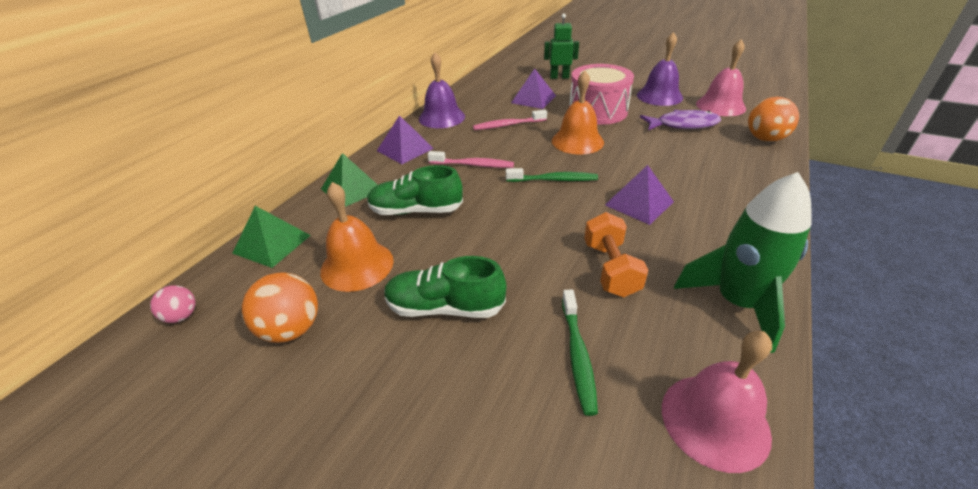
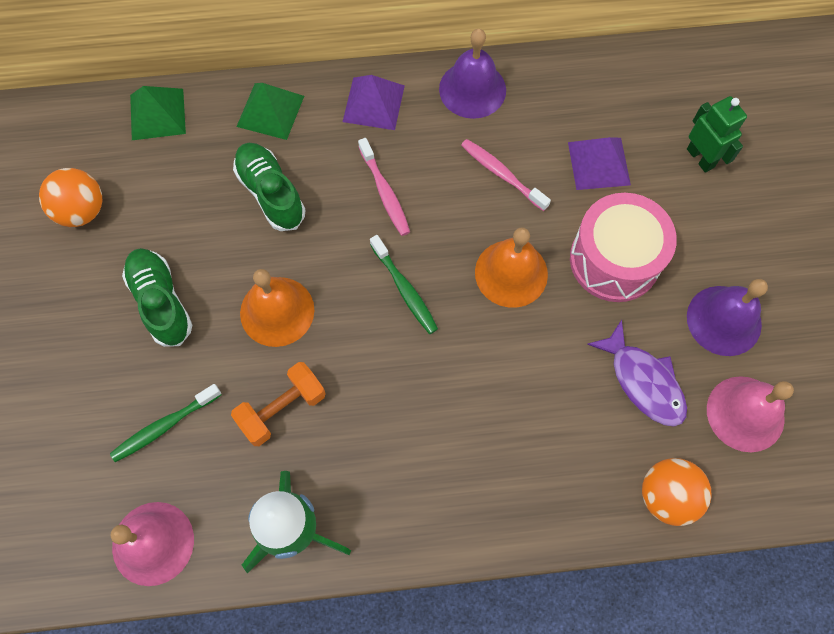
camera: 55 degrees right, 30 degrees up
pink ball [150,285,195,323] -> none
orange bell [320,182,394,292] -> orange bell moved to [240,269,314,347]
purple pyramid [605,165,674,225] -> none

